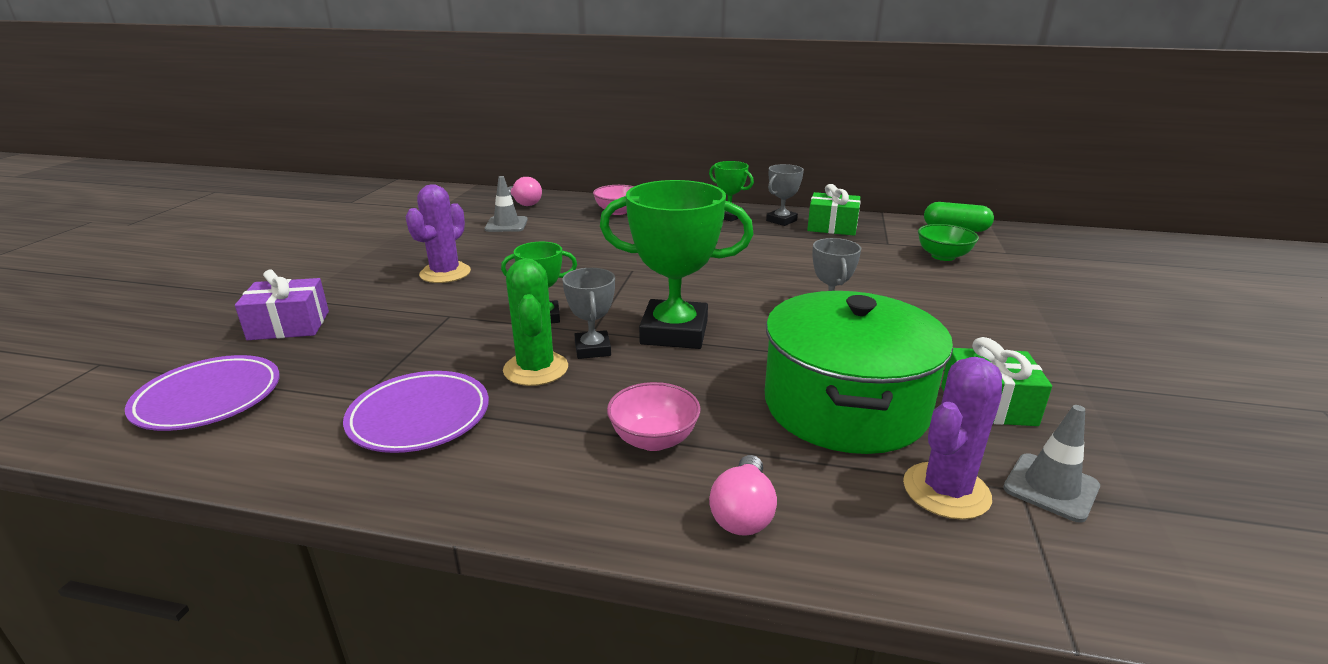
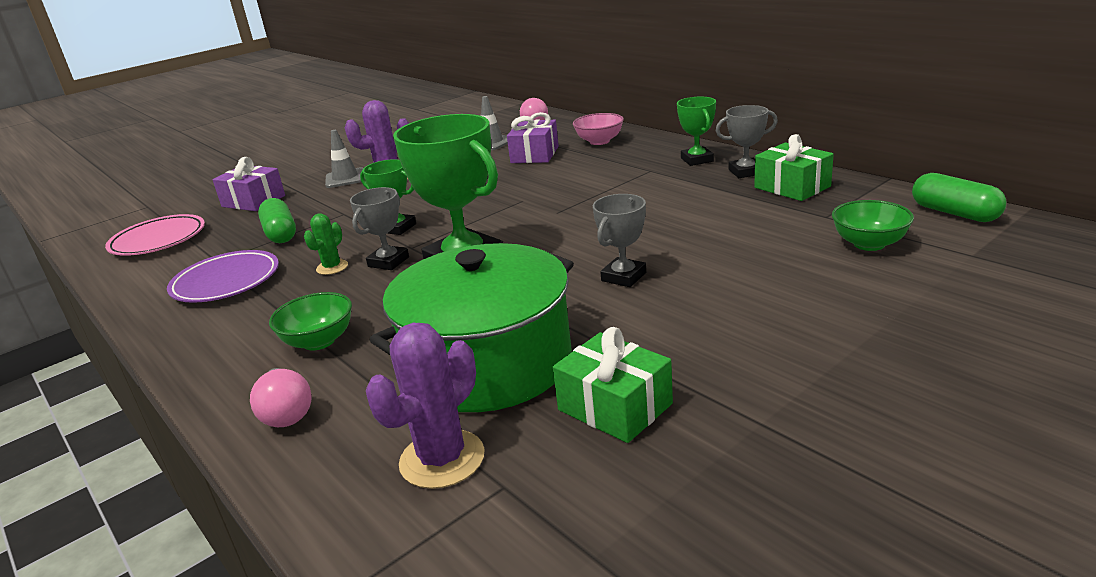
camera: 40 degrees right, 0 degrees up
purple plate [125,355,280,431] -> pink plate [105,214,205,256]
green cactus [503,259,568,386] -> green cactus [304,213,348,275], size x0.57
pink bowl [607,382,700,451] -> green bowl [269,292,352,351]
pink light bulb [709,455,777,536] -> pink light bulb turned 75 degrees counterclockwise [250,368,312,427]
purple cactus [903,357,1002,520] -> purple cactus turned 45 degrees counterclockwise [366,323,485,489]
grey traffic cone [1003,405,1100,523] -> grey traffic cone moved to [325,130,365,188]
none -> green capsule [258,198,296,243]
none -> purple gift [507,112,559,163]

